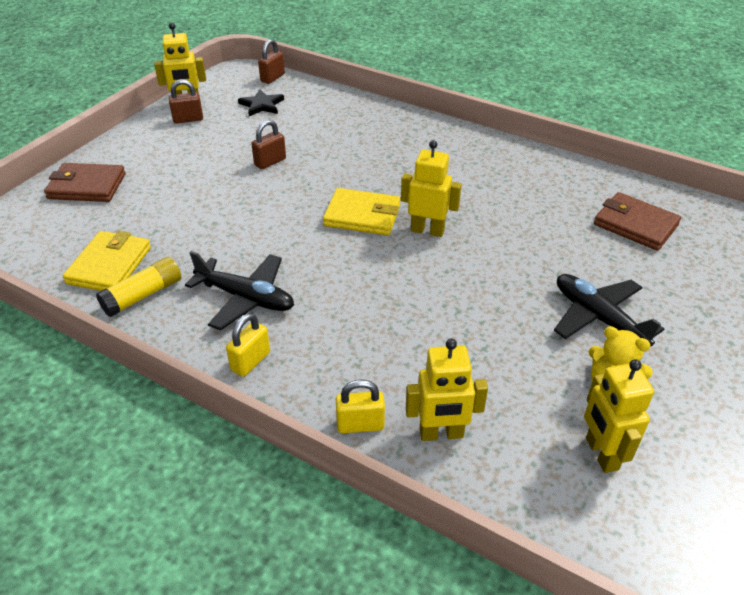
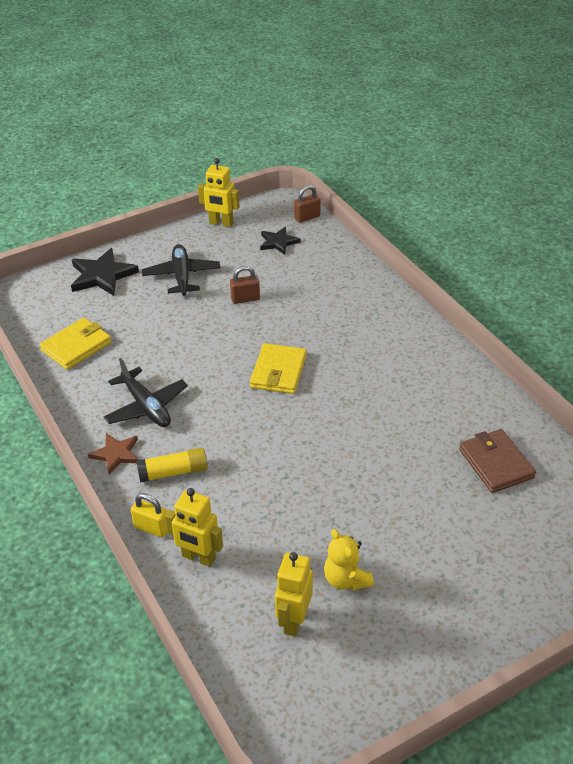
camera: 30 degrees right, 0 degrees up
brown wallet [44,163,126,202] -> black star [71,248,139,296]
yellow glue stick [96,257,181,317] -> yellow glue stick moved to [136,448,208,483]
brown padlock [169,79,203,124] -> none
yellow padlock [226,313,270,377] -> brown star [88,433,139,475]
yellow wallet [323,188,401,235] -> yellow wallet turned 60 degrees clockwise [250,343,307,394]
yellow robot [401,140,462,237] -> none
black plane [554,274,664,346] -> black plane moved to [142,244,220,296]

